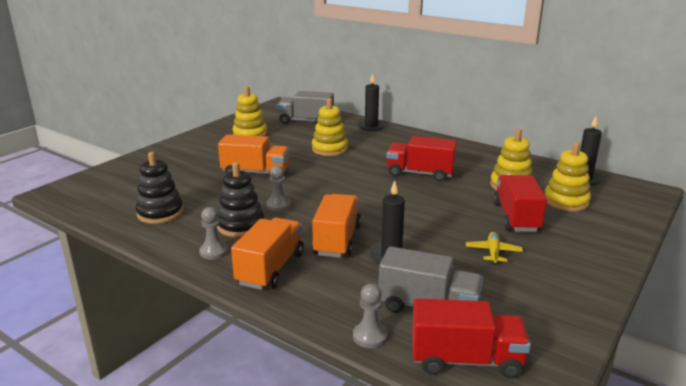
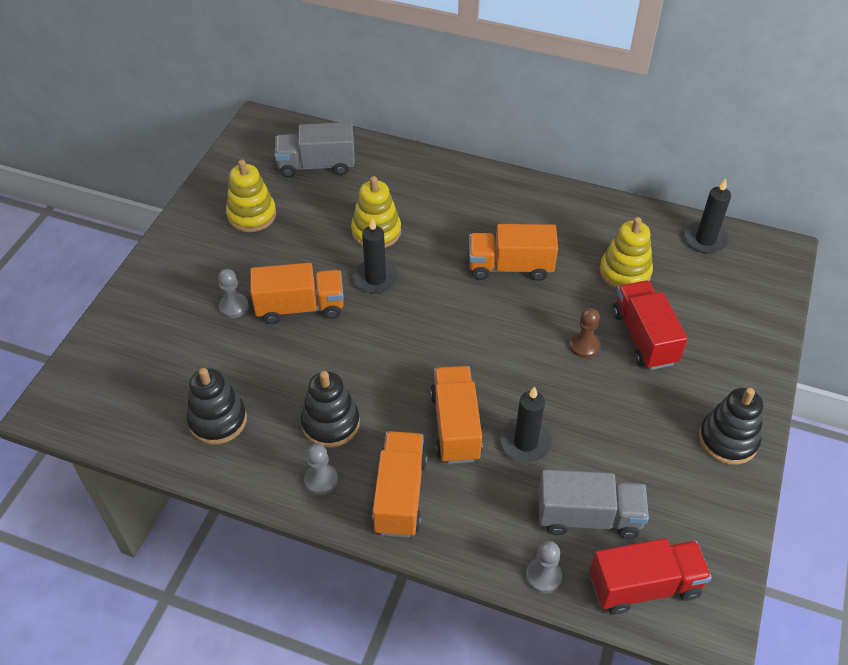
camera: 15 degrees left, 25 degrees up
grey pawn [266,165,291,211] -> grey pawn moved to [218,269,249,318]
black candle [357,73,386,131] -> black candle moved to [353,218,398,294]
red truck [386,136,457,182] -> orange truck [469,224,558,281]
yellow plane [466,232,523,265] -> none
yellow stacking toy [545,142,591,212] -> none
none -> brown pawn [569,308,600,358]
none -> black stacking toy [699,388,763,465]

